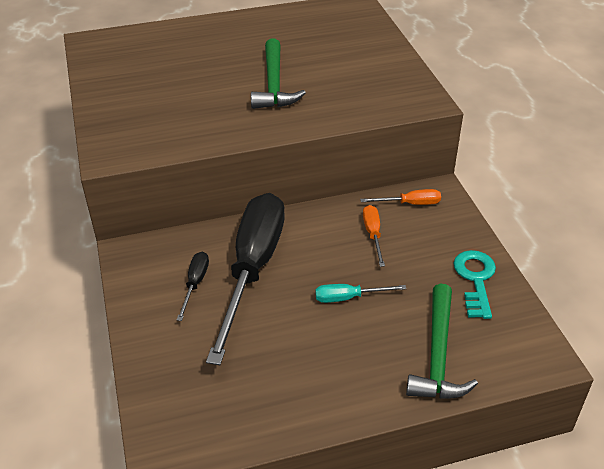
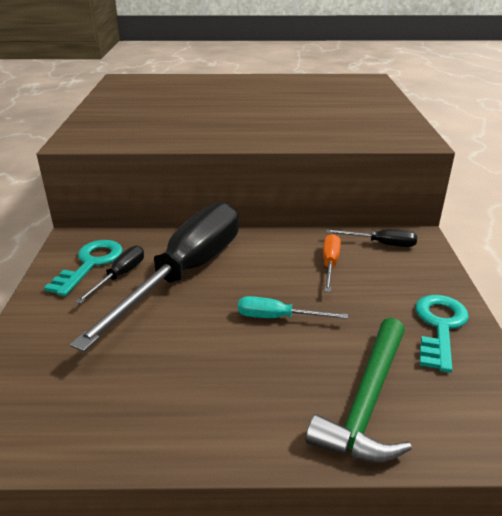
camera: 15 degrees right, 10 degrees down
green hammer [251,39,306,109] -> none
orange screwdriver [360,189,441,205] -> black screwdriver [326,229,417,247]
none -> turquoise key [44,240,123,296]

